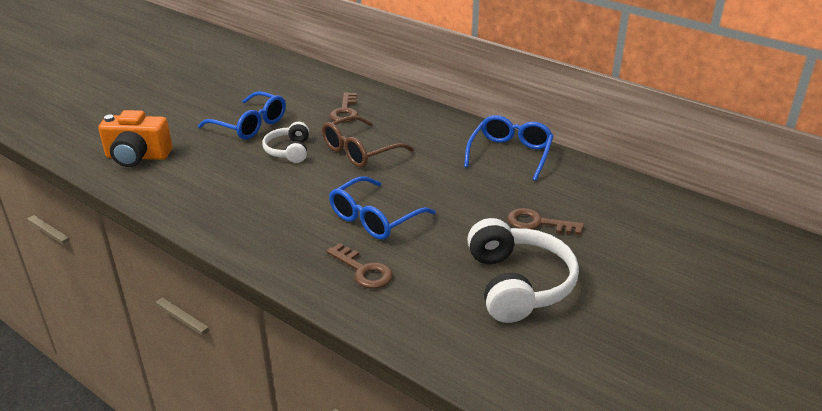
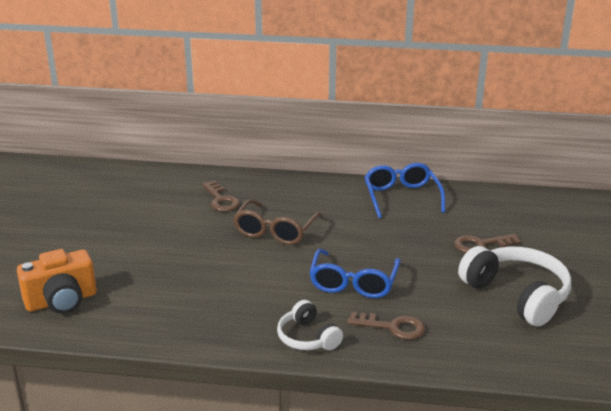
camera: 30 degrees left, 5 degrees down
blue glasses [198,91,286,139] -> none
white headphones [262,122,309,163] -> white headphones moved to [277,300,343,350]

